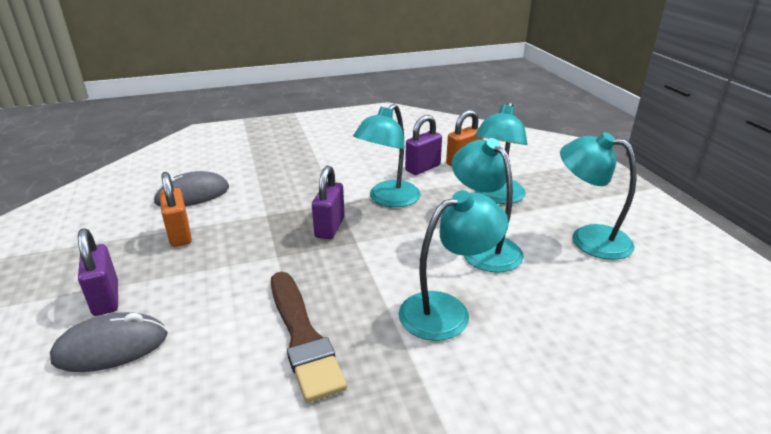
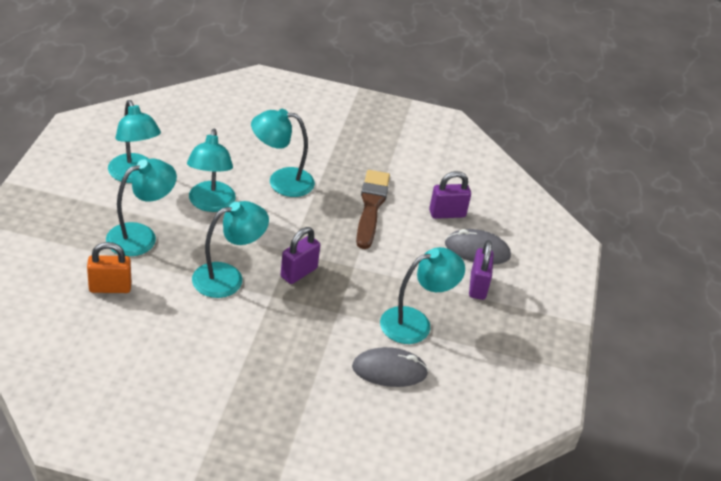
camera: 155 degrees left, 10 degrees up
orange padlock [160,172,192,247] -> turquoise lamp [380,247,465,344]
purple padlock [405,115,442,175] -> purple padlock moved to [429,171,471,219]

